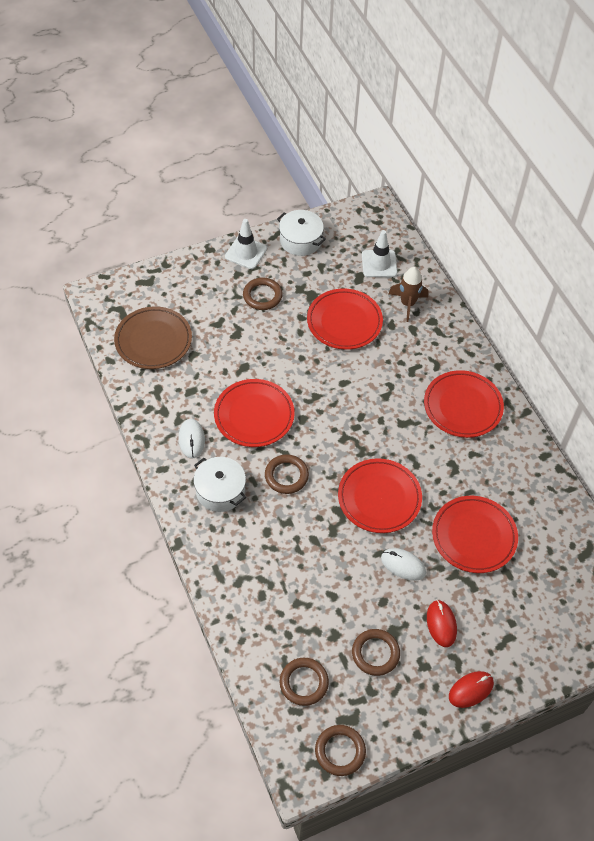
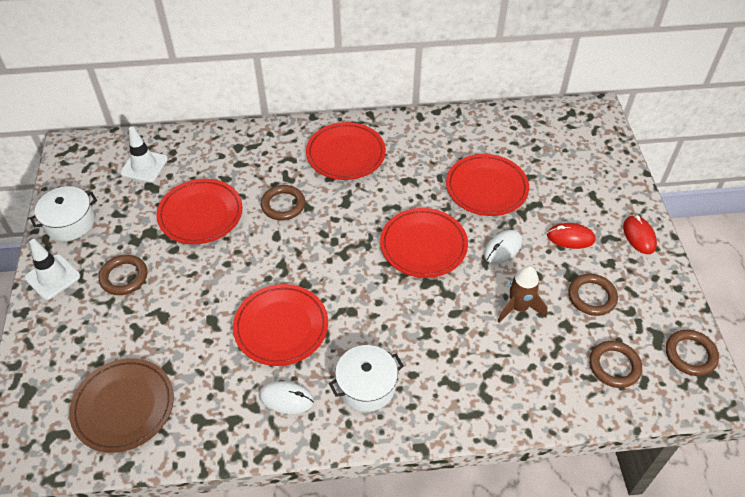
camera: 70 degrees left, 5 degrees down
brown ring [265,454,309,494] -> brown ring moved to [261,185,305,220]
brown rocket [388,267,428,322] -> brown rocket moved to [497,266,547,323]

